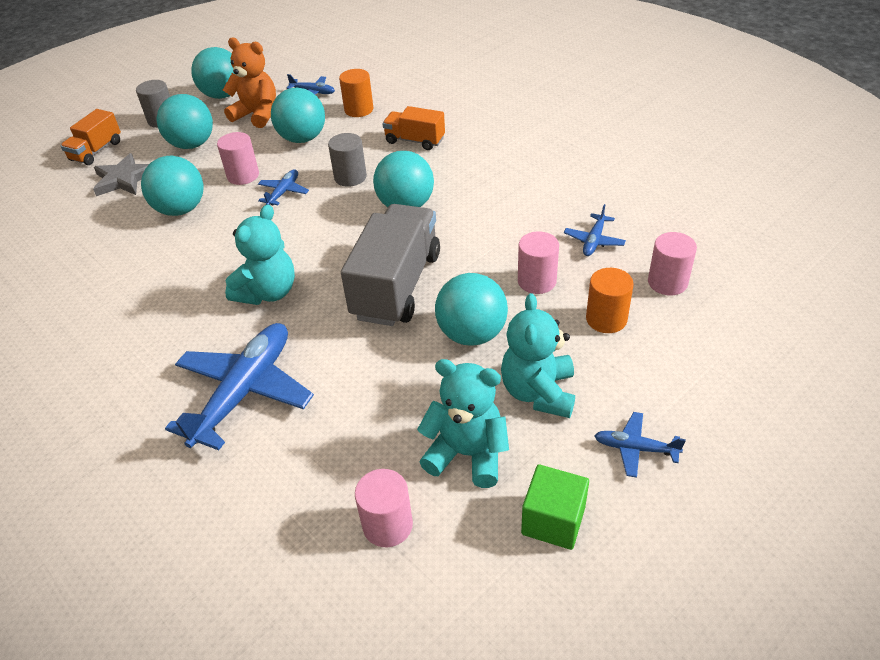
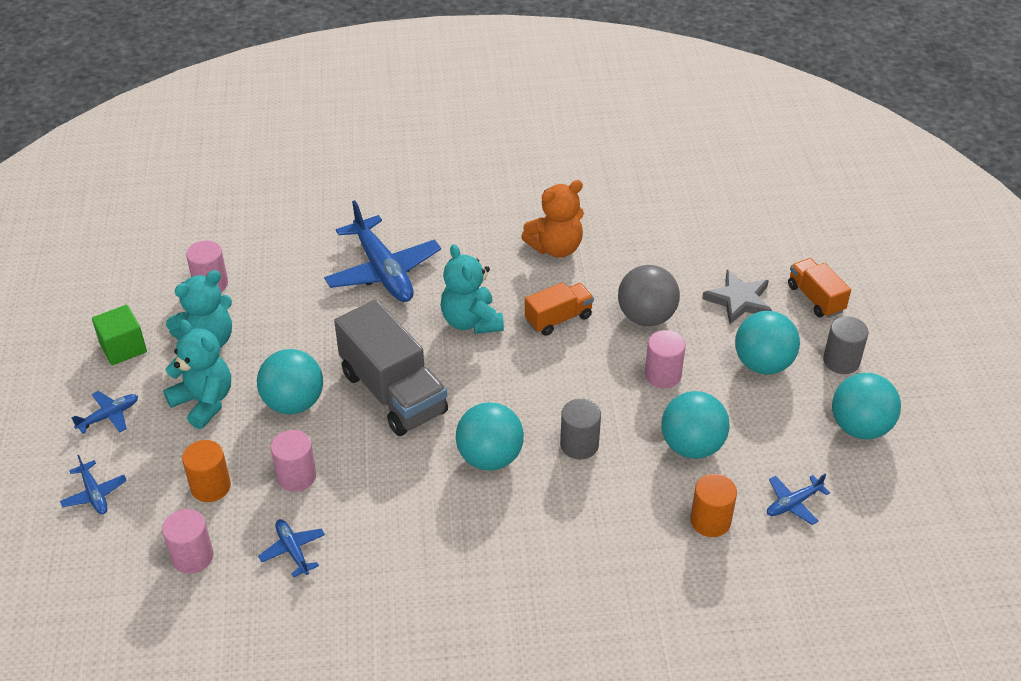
camera: 125 degrees right, 0 degrees up
turquoise ball [141,156,203,216] -> grey ball [618,265,680,326]
orange teddy bear [223,38,276,128] -> orange teddy bear moved to [521,180,584,258]
blue plane [258,169,309,206] -> blue plane moved to [60,455,127,514]
orange truck [382,106,445,150] -> orange truck moved to [525,282,594,336]

